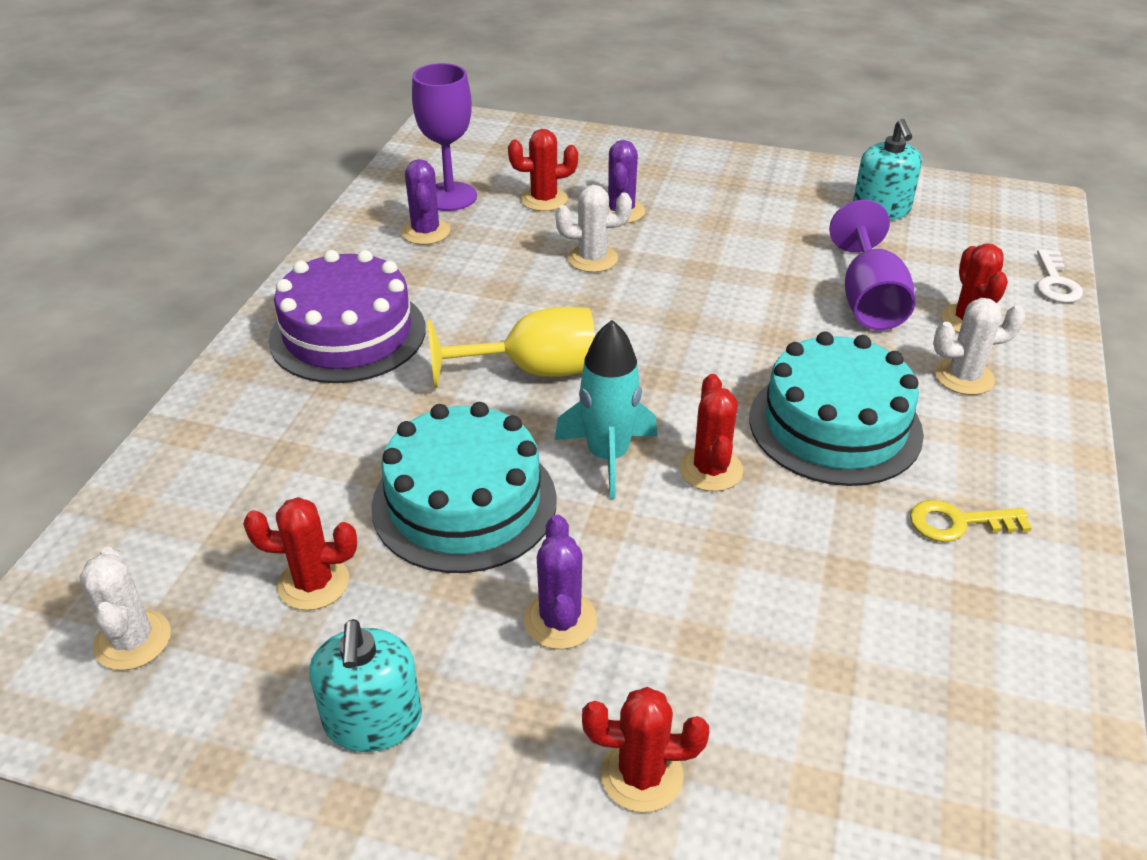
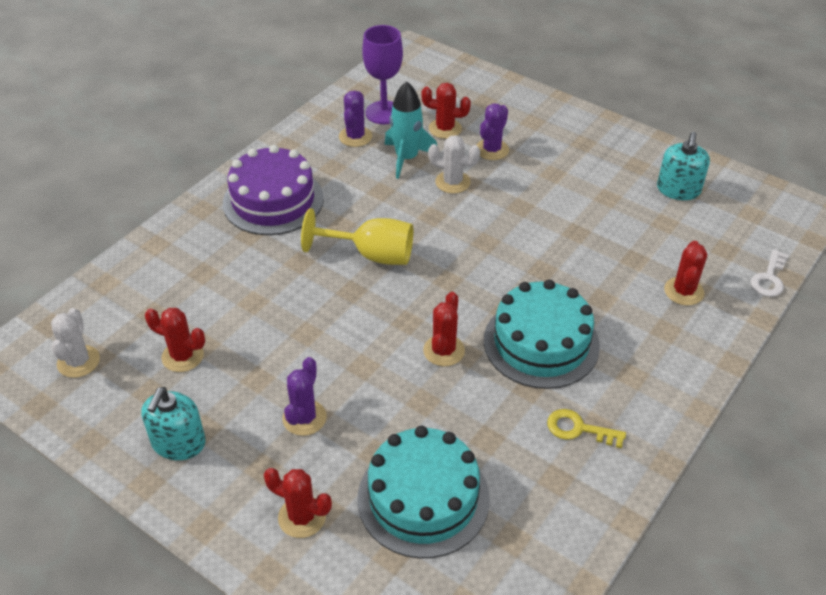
camera: 20 degrees right, 5 degrees up
turquoise cake [371,402,557,573] -> turquoise cake moved to [358,426,490,558]
turquoise rocket [555,320,657,499] -> turquoise rocket moved to [385,81,437,179]
purple goblet [829,200,915,330] -> none
white cactus [933,298,1026,395] -> none

